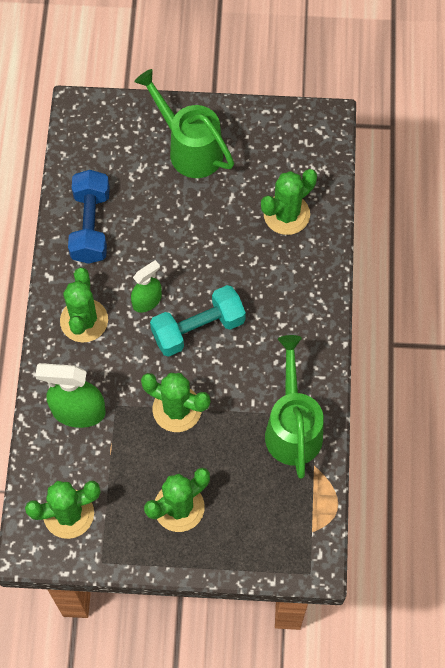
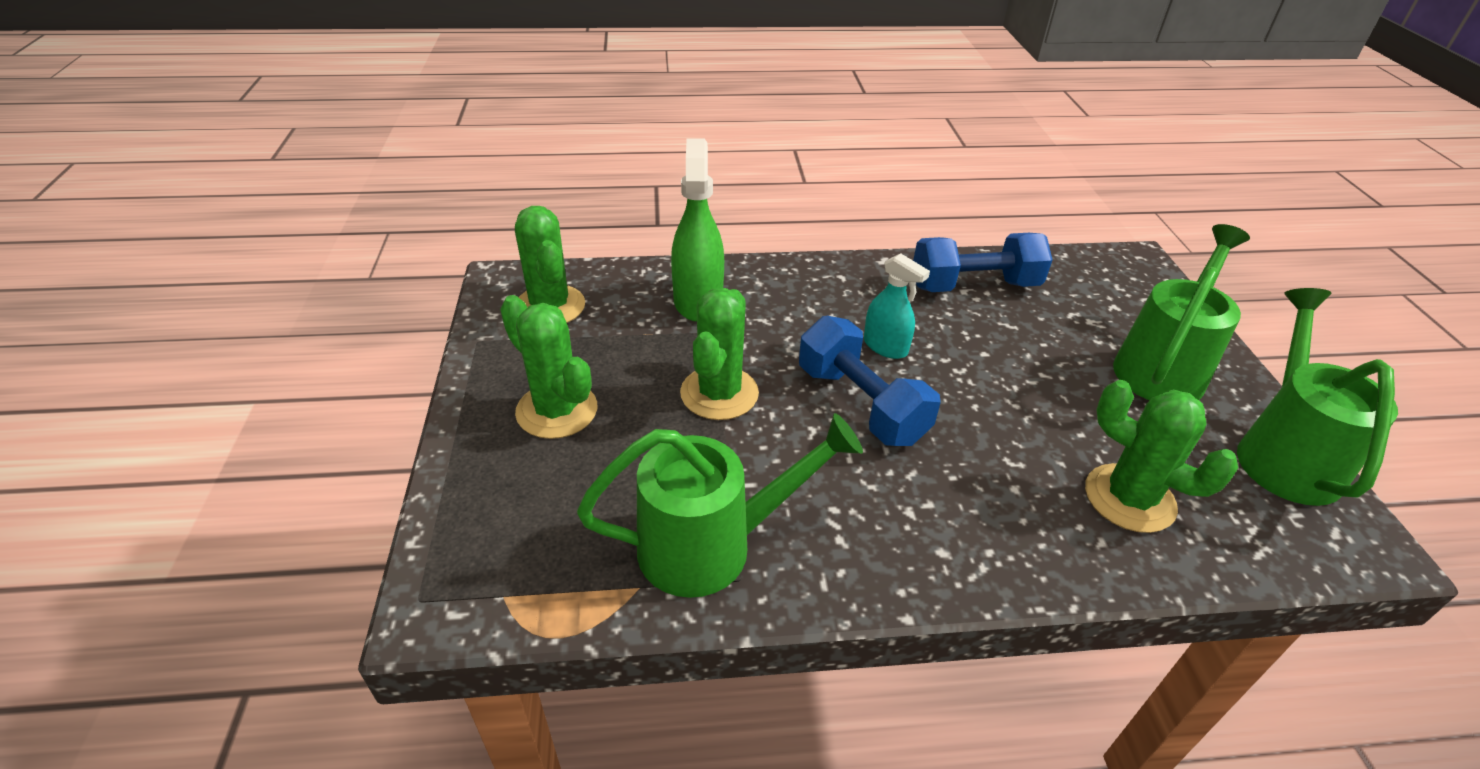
camera: 80 degrees right, 25 degrees down
green cactus [60,268,108,343] -> none
green spray bottle [131,260,162,313] -> turquoise spray bottle [864,254,930,359]
turquoise dumbbell [150,285,246,357] -> blue dumbbell [799,316,941,446]
none -> green watering can [1237,288,1398,506]

